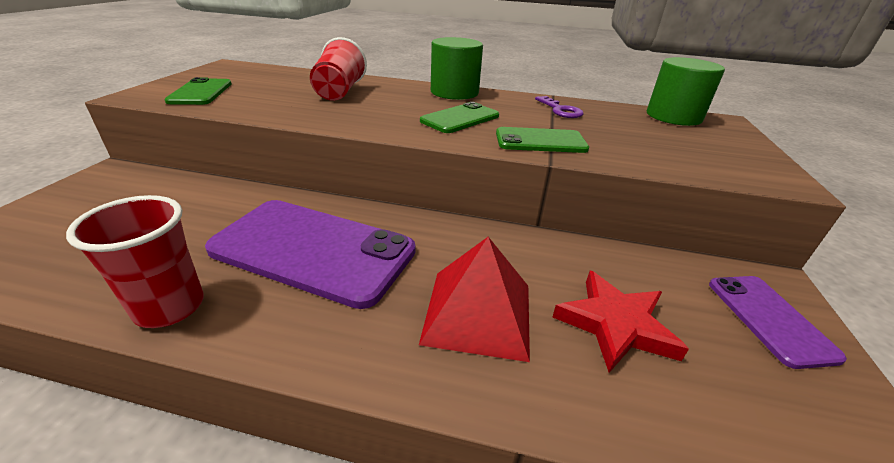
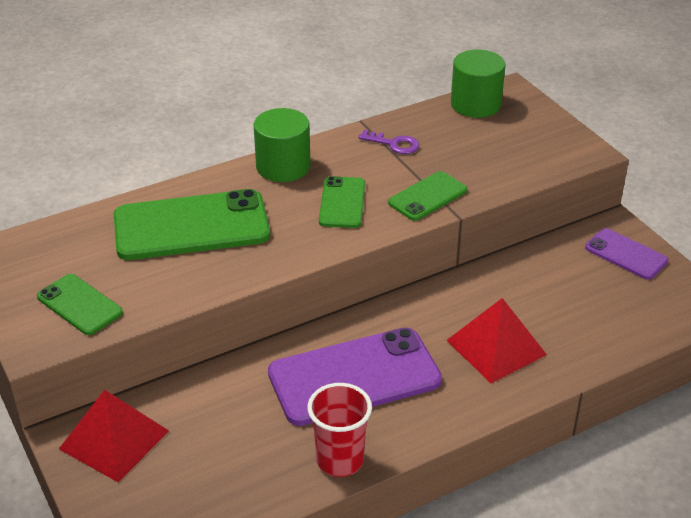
camera: 40 degrees left, 5 degrees up
red cup [310,37,367,101] -> green phone [114,189,270,260]
red star [553,271,689,373] -> none
none -> red pyramid [59,389,169,482]

